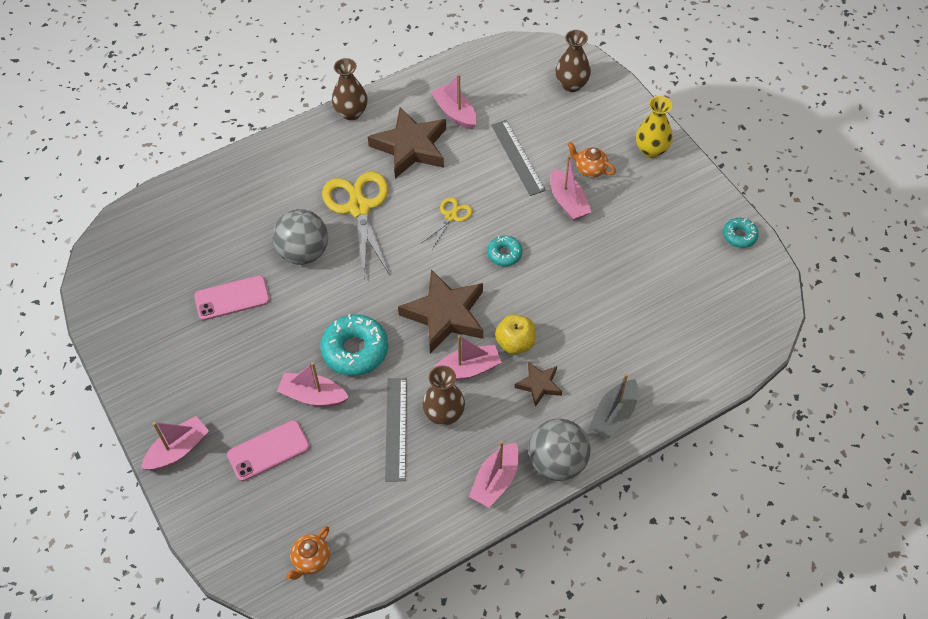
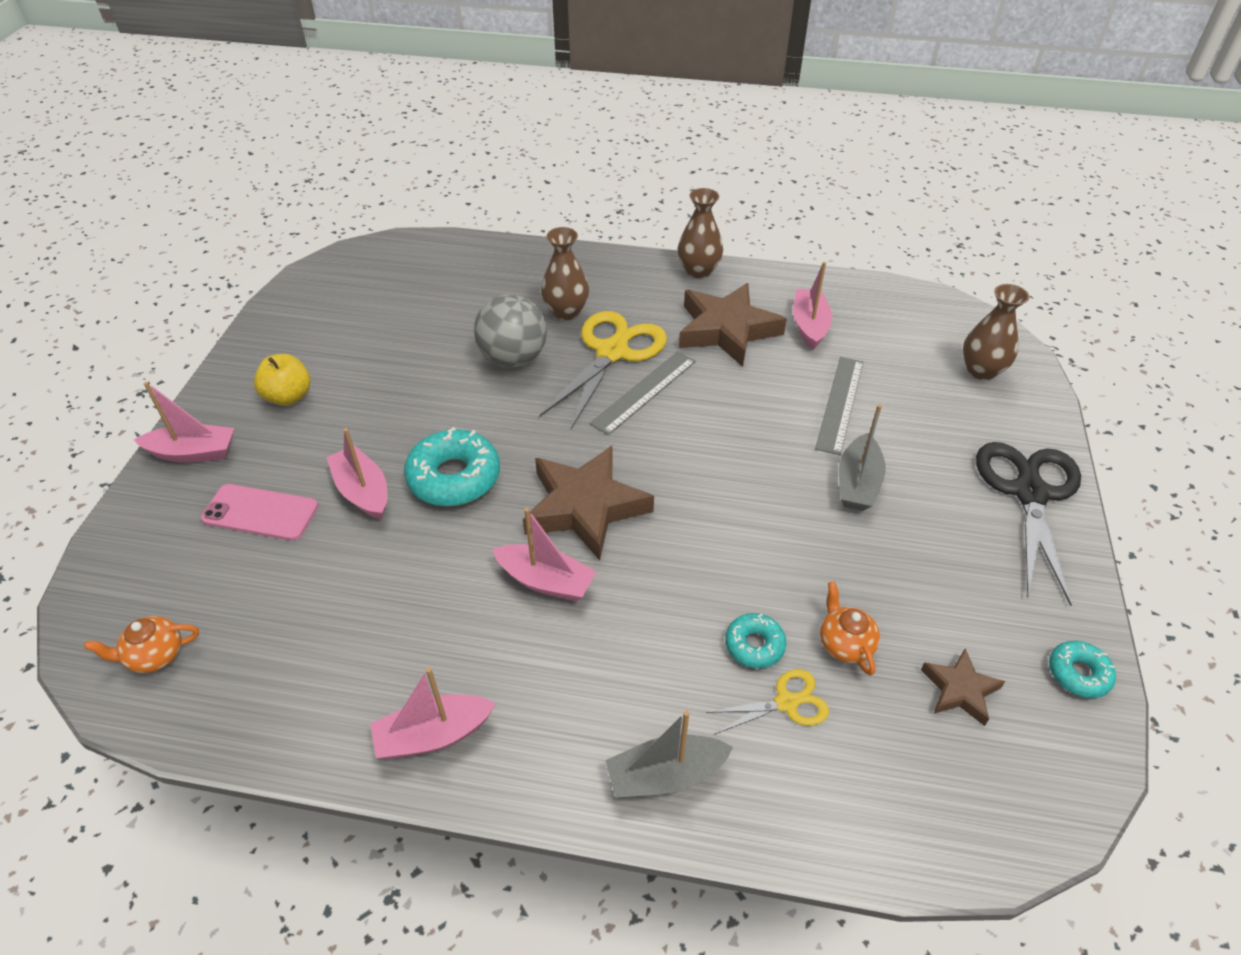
camera: 40 degrees right, 10 degrees down
pink phone [194,275,270,320] -> none
grey ruler [385,378,407,482] -> grey ruler moved to [590,351,696,435]
yellow scissors [422,197,473,249] -> yellow scissors moved to [706,669,829,735]
brown vase [423,366,465,426] -> brown vase moved to [541,227,589,320]
turquoise donut [487,236,522,266] -> turquoise donut moved to [725,613,786,668]
yellow apple [495,314,536,354] -> yellow apple moved to [254,354,311,406]
brown star [515,361,562,407] -> brown star moved to [921,648,1005,726]
grey ball [528,418,590,481] -> none
pink boat [550,155,591,221] -> grey boat [839,404,886,511]
orange teapot [567,142,616,178] -> orange teapot moved to [820,581,880,676]
yellow vase [636,96,673,158] -> black scissors [976,442,1081,606]

